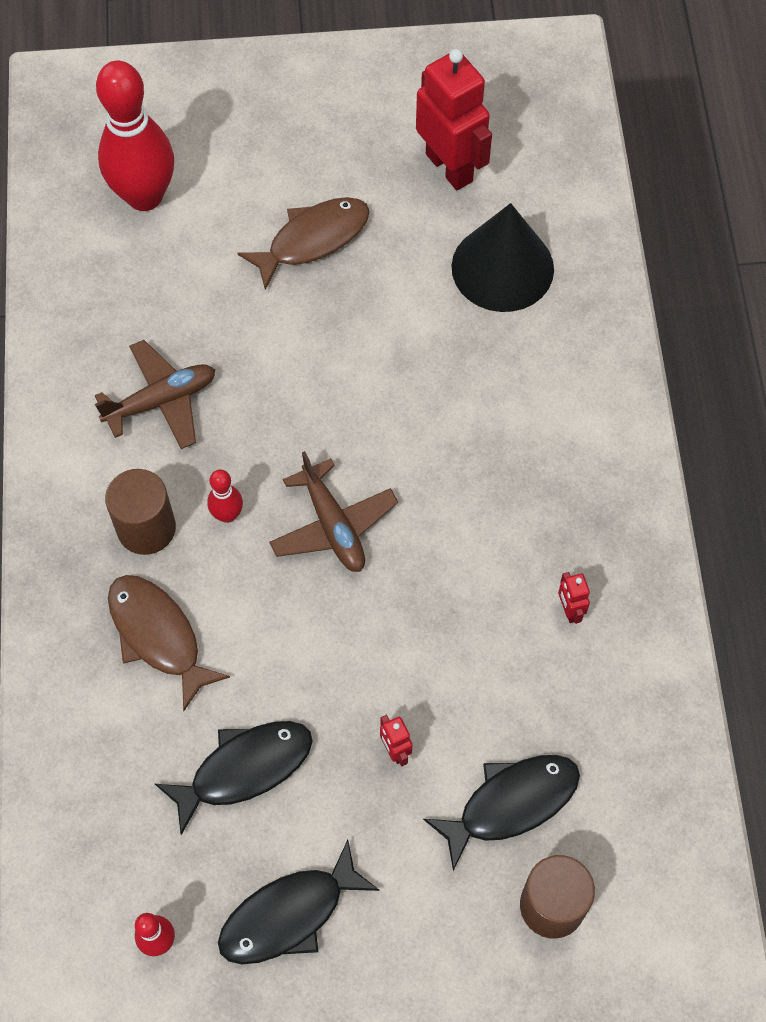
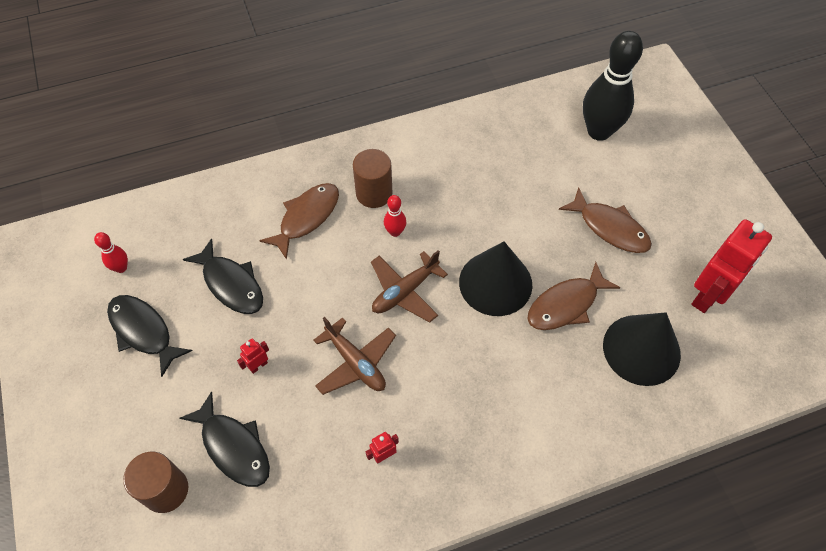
camera: 75 degrees right, 5 degrees down
brown plane [95,340,215,449] -> brown plane moved to [313,317,396,395]
red bowling pin [96,60,174,211] -> black bowling pin [583,31,643,141]
none -> black cone [459,242,532,316]
none -> brown fish [527,262,620,330]

